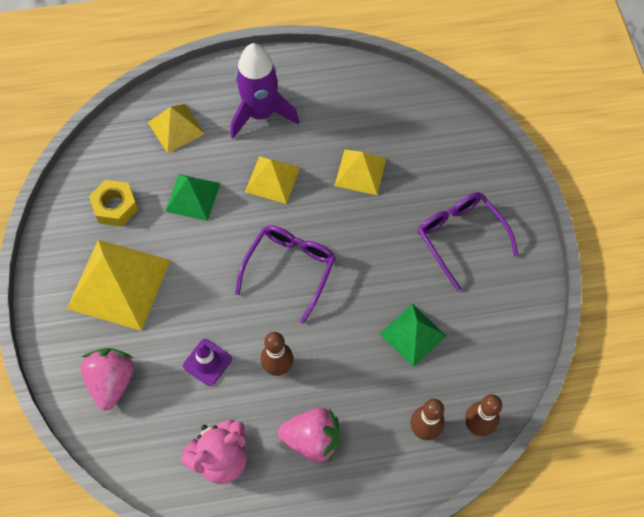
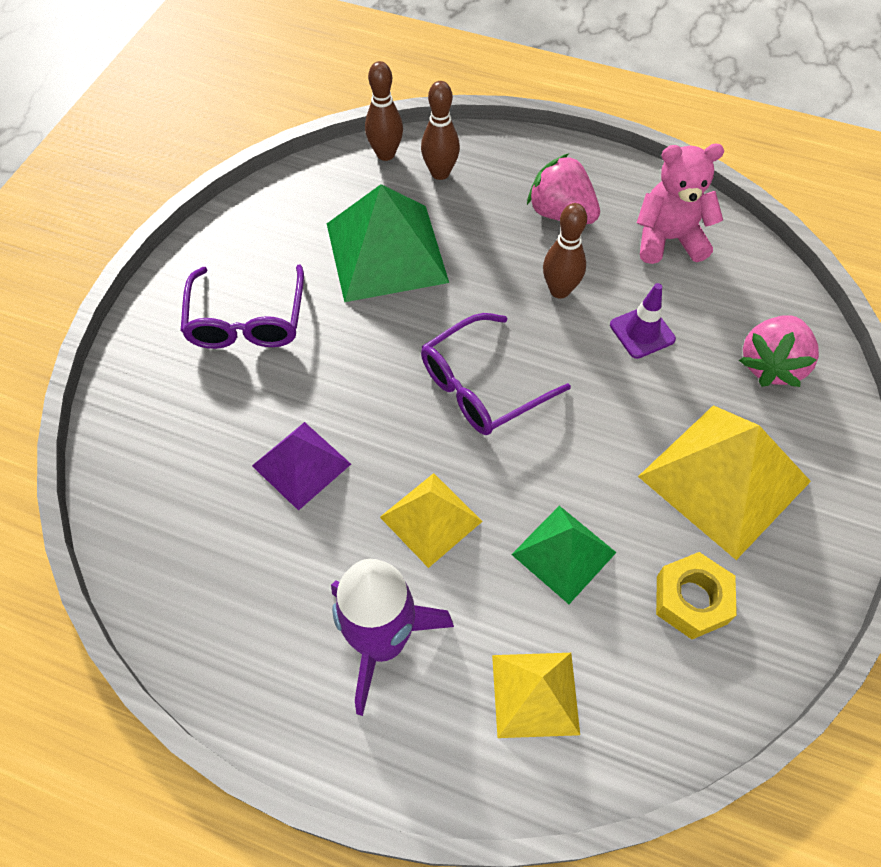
camera: 150 degrees left, 5 degrees down
yellow pyramid [335,149,387,195] -> purple pyramid [252,422,351,511]
green pyramid [380,304,446,367] -> green pyramid [327,184,449,302], size x1.71

